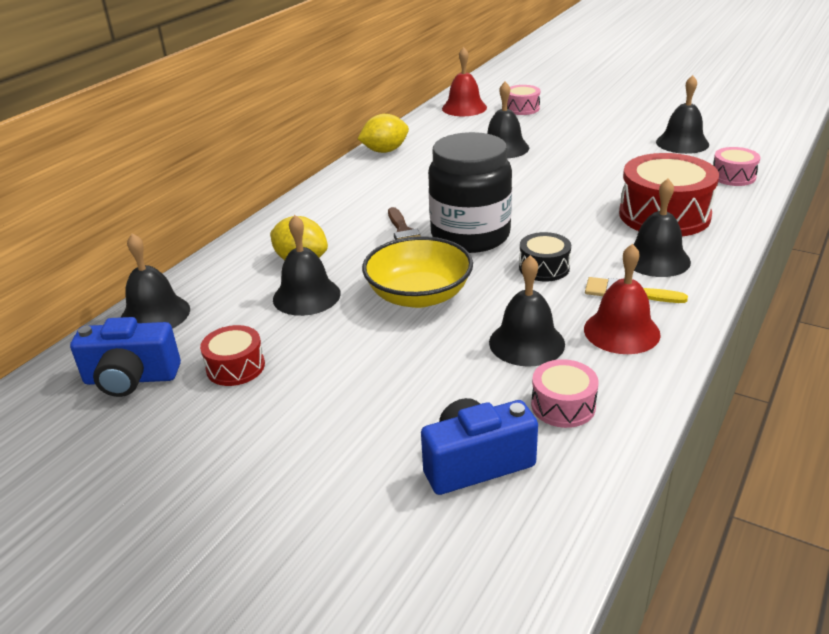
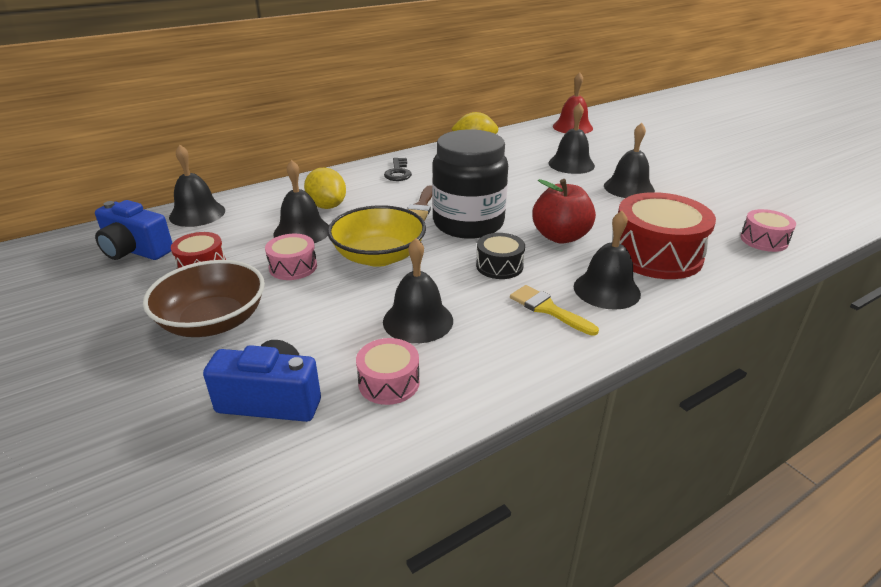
camera: 25 degrees right, 0 degrees up
pink drum [507,85,540,115] -> pink drum moved to [265,234,317,280]
red bell [584,244,661,354] -> none
black bell [656,75,709,154] -> black bell moved to [604,123,655,198]
none -> brown bowl [143,260,265,337]
none -> black key [384,158,412,181]
none -> red apple [532,179,596,244]

